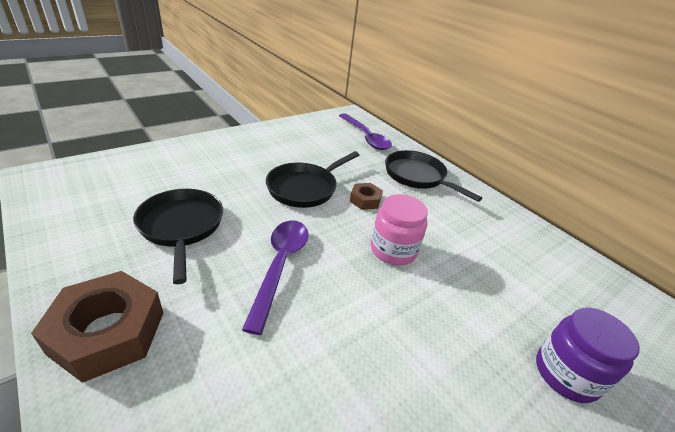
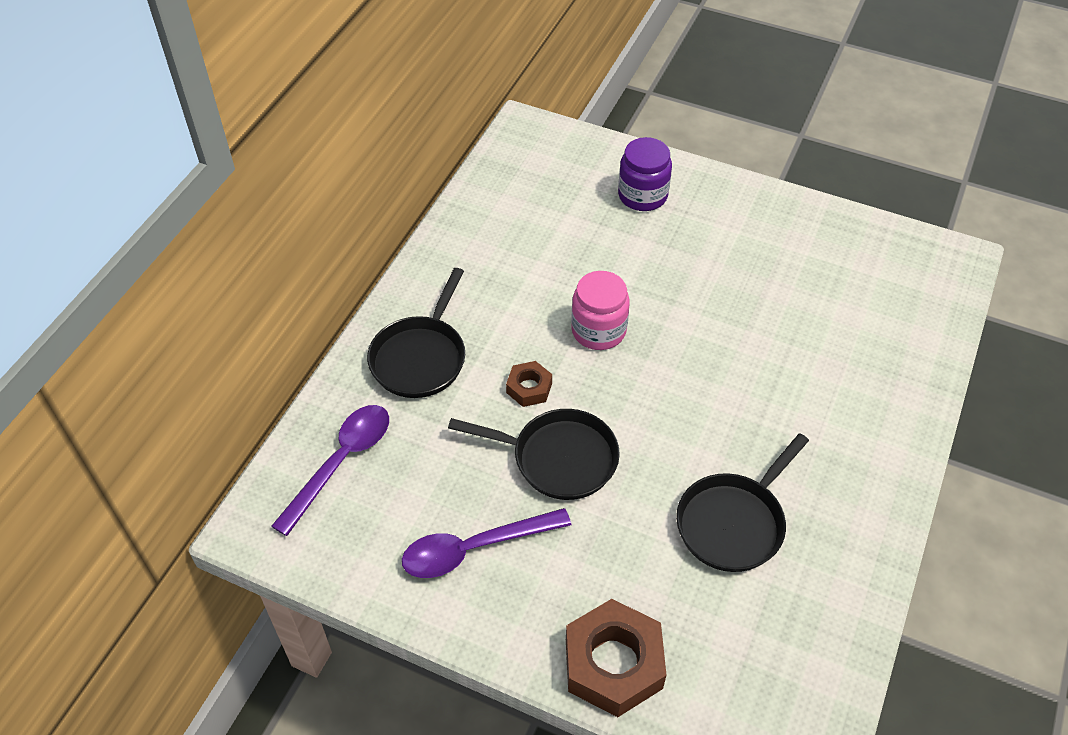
camera: 115 degrees left, 15 degrees up
brown nut [31,271,163,383] -> brown nut moved to [566,599,666,717]
purple spoon [242,220,308,335] -> purple spoon moved to [402,508,571,578]

